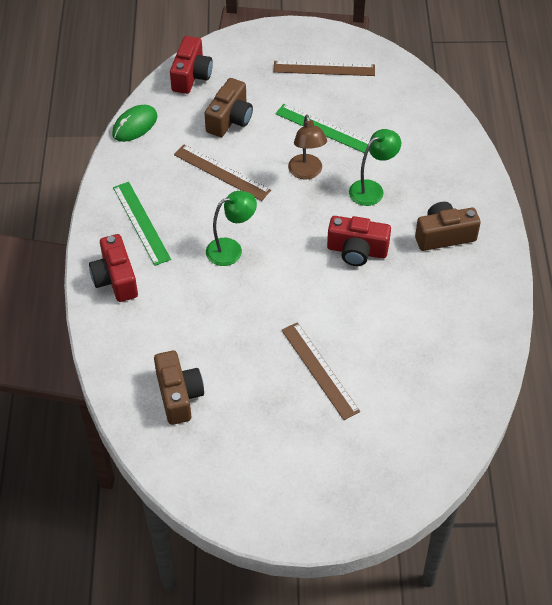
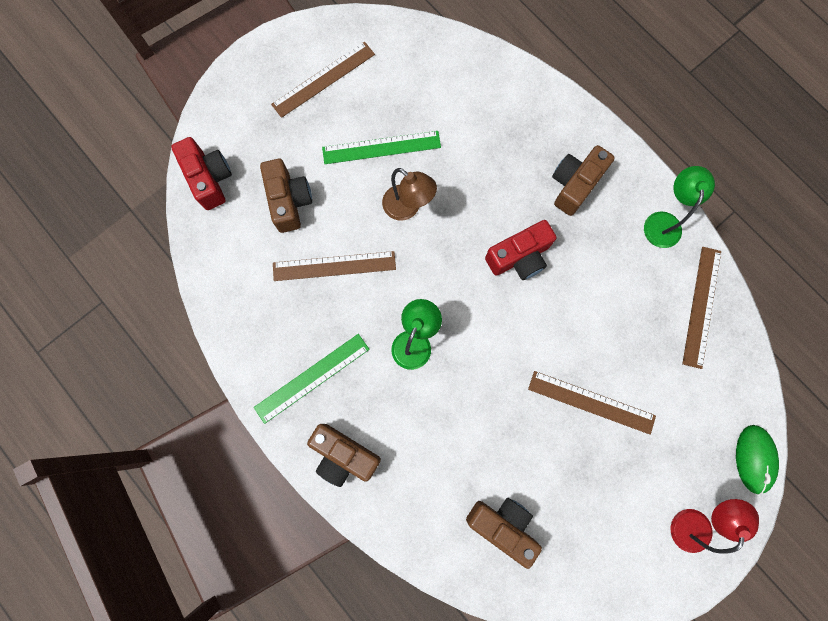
camera: 40 degrees left, 25 degrees up
red camera [89,234,138,302] -> brown camera [307,424,381,487]
green mouse [112,105,157,142] -> green mouse moved to [736,425,779,495]
green ruler [113,182,171,266] -> green ruler turned 60 degrees counterclockwise [254,334,370,424]
green lamp [349,129,401,206] -> green lamp moved to [644,166,715,248]
none -> red lamp [671,499,759,554]
none -> brown ruler [682,247,721,369]

